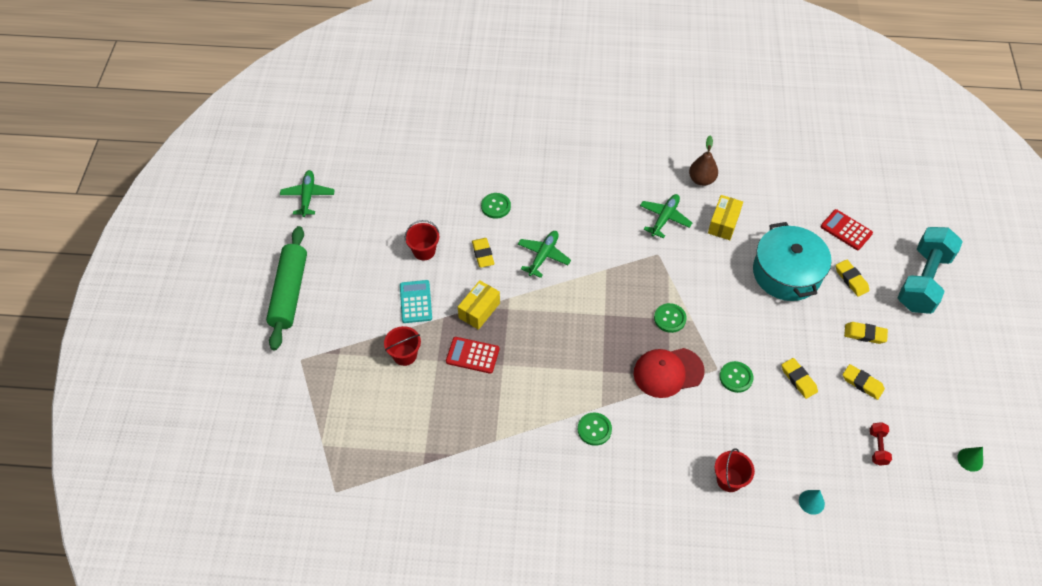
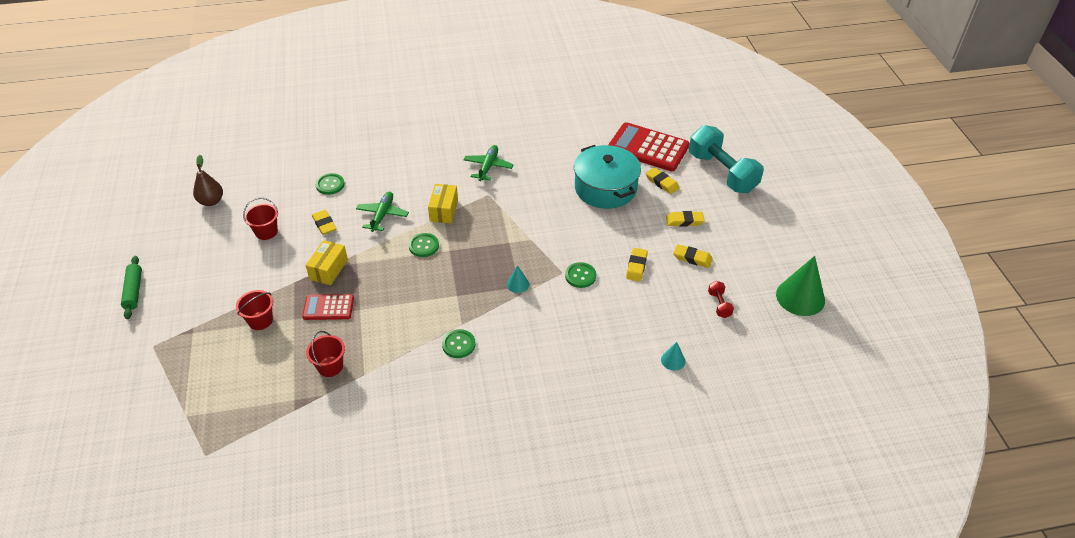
camera: 15 degrees left, 10 degrees down
green rolling pin [266,226,307,350] -> green rolling pin [121,256,142,319], size x0.58
green plane [280,170,335,217] -> none
turquoise calculator [400,280,432,323] -> none
red cap [634,348,705,398] -> turquoise cone [507,265,529,293]
green button [654,303,687,333] -> green button moved to [409,233,439,257]
brown pear [689,136,718,186] -> brown pear moved to [193,155,223,206]
yellow box [708,195,743,240] -> yellow box moved to [428,184,458,223]
red bucket [715,448,755,492] -> red bucket moved to [306,331,345,377]
yellow eraser [782,358,818,399] -> yellow eraser turned 60 degrees clockwise [626,248,648,282]
red calculator [821,209,873,250] -> red calculator [608,122,690,171], size x1.81
turquoise dumbbell [898,227,963,314] -> turquoise dumbbell turned 45 degrees counterclockwise [689,125,764,193]
green cone [958,447,983,472] -> green cone [776,256,825,316], size x2.10

